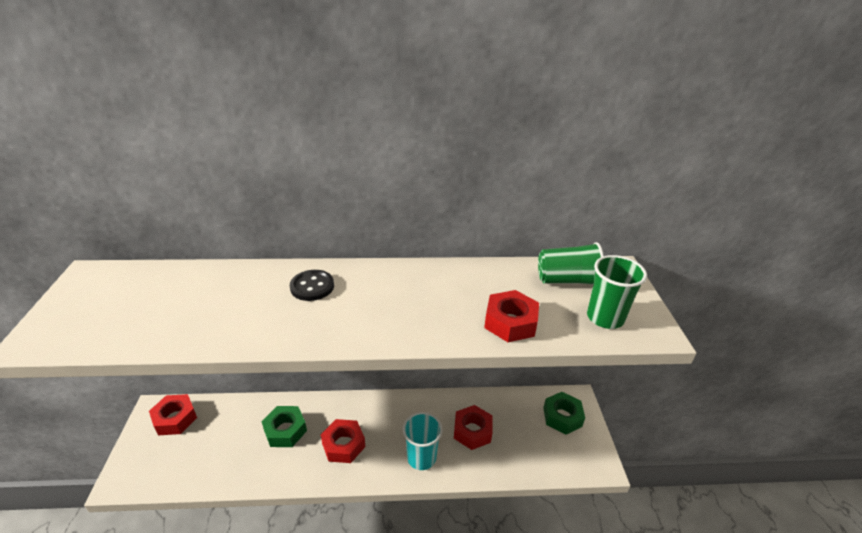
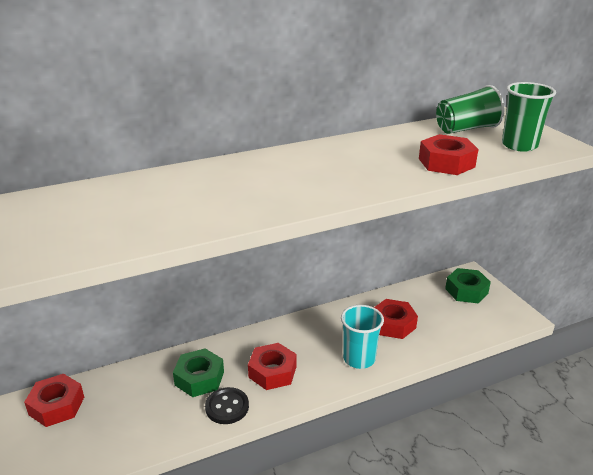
camera: 20 degrees left, 5 degrees down
black button [290,270,334,301] -> black button moved to [205,387,249,424]

